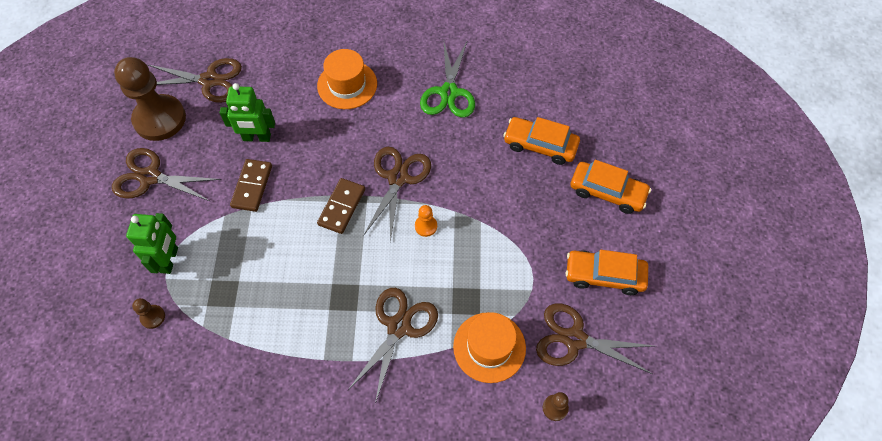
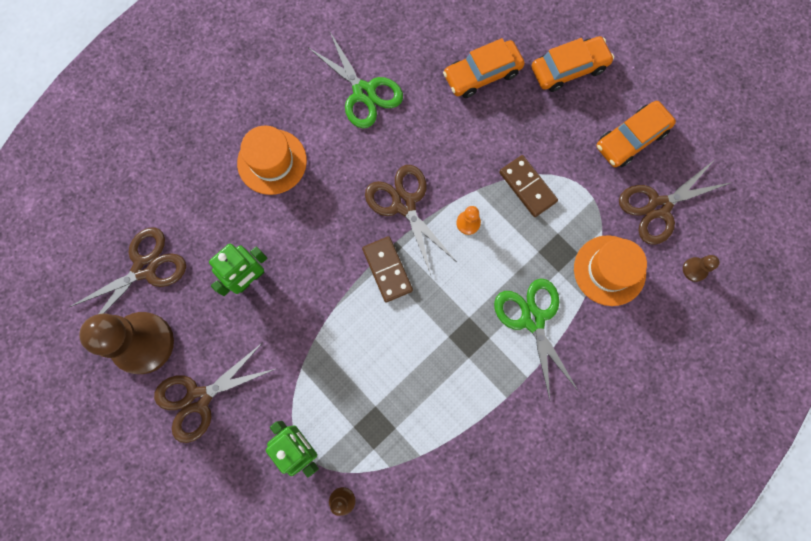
camera: 45 degrees left, 15 degrees up
brown domino [230,159,272,212] -> brown domino moved to [499,155,558,217]
brown scissors [348,288,438,404] -> green scissors [494,278,578,400]

